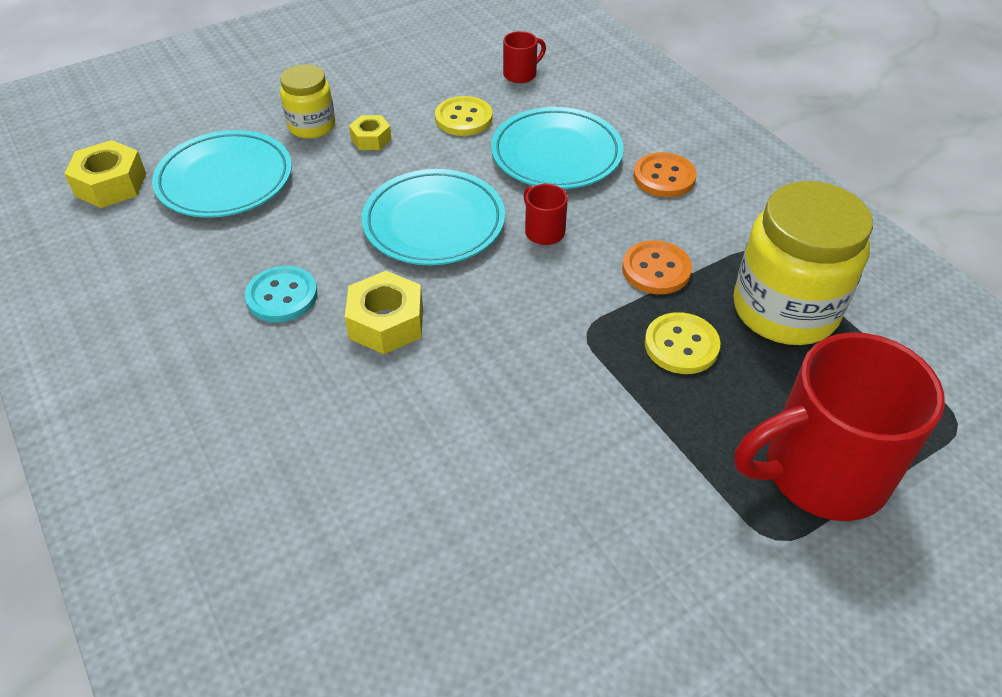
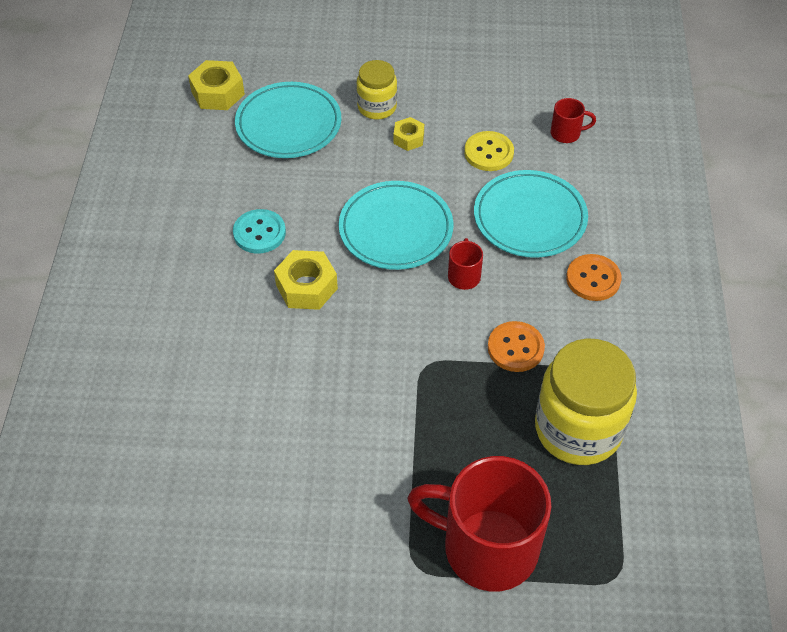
camera: 35 degrees right, 5 degrees up
yellow button [645,312,721,374] -> none

